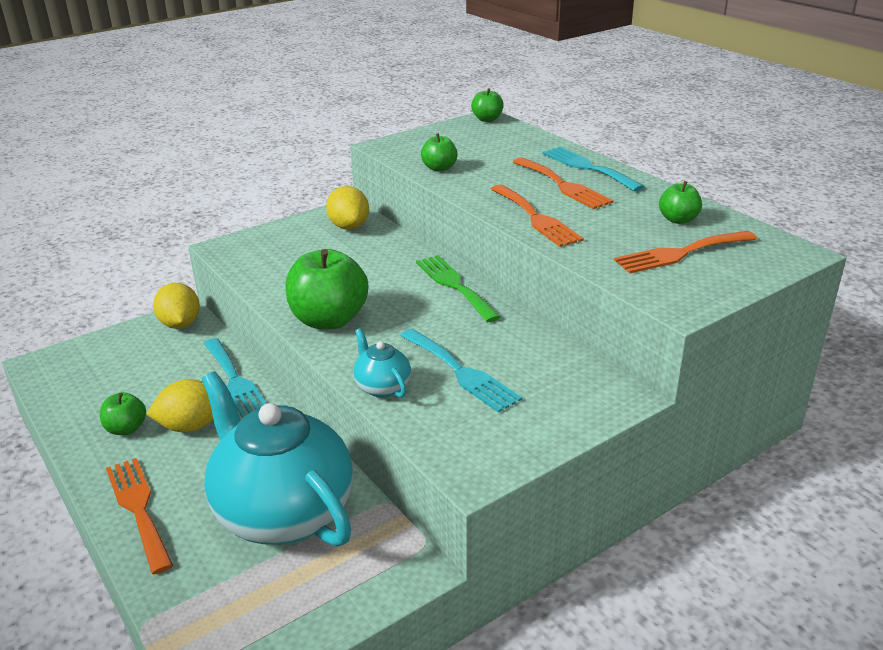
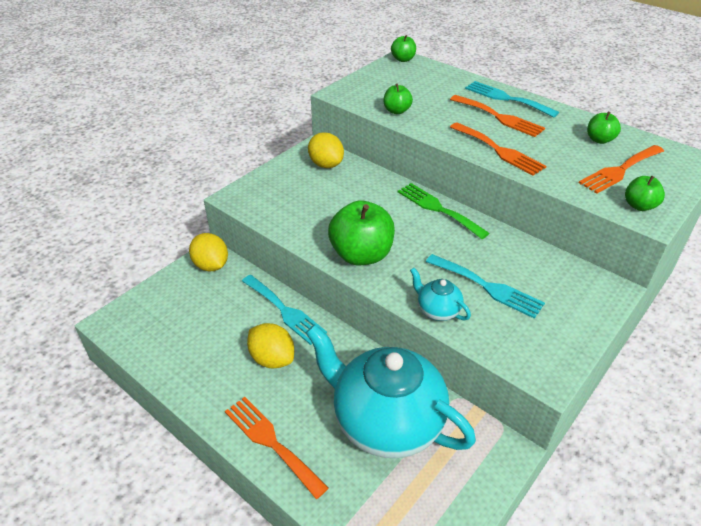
camera: 15 degrees left, 10 degrees up
green apple [100,392,146,435] -> green apple moved to [625,176,665,211]
yellow lemon [146,379,213,432] -> yellow lemon turned 75 degrees clockwise [247,323,294,369]

